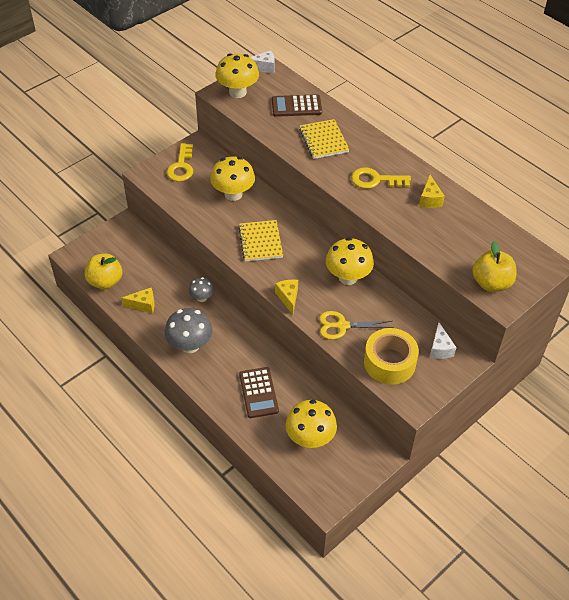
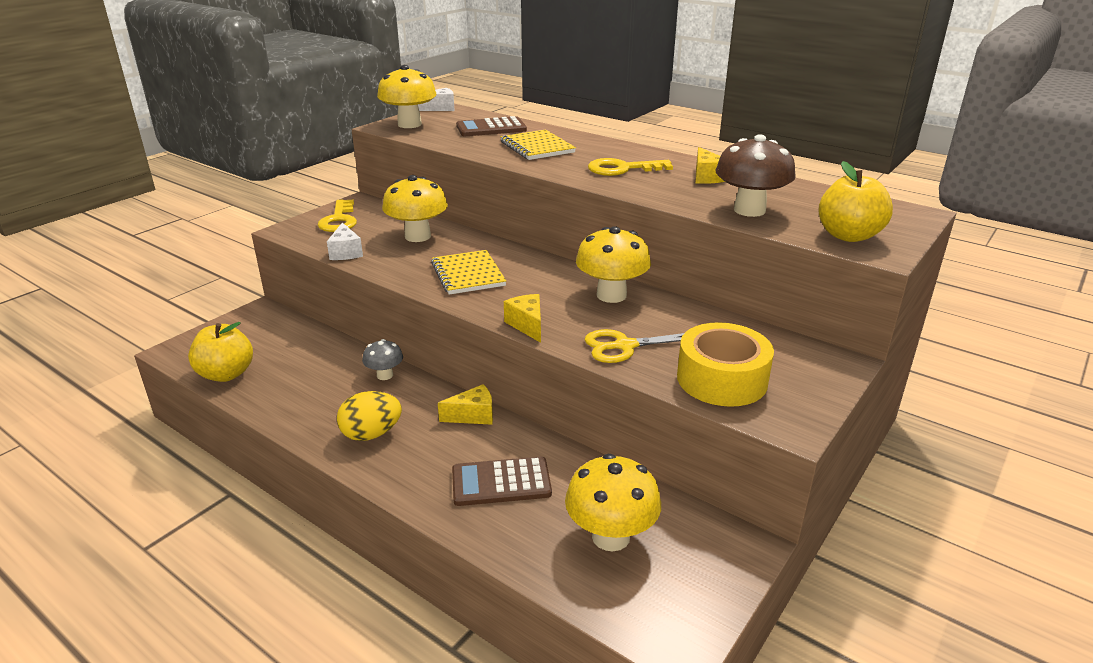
camera: 10 degrees left, 20 degrees down
yellow cheese [121,288,155,313] -> yellow cheese moved to [438,384,493,425]
grey mushroom [165,308,212,353] -> yellow egg [337,391,402,441]
brown calculator [239,367,279,418] -> brown calculator turned 105 degrees clockwise [452,456,552,506]
white cheese [430,322,457,359] -> white cheese moved to [327,222,363,260]
none -> brown mushroom [715,134,796,217]

